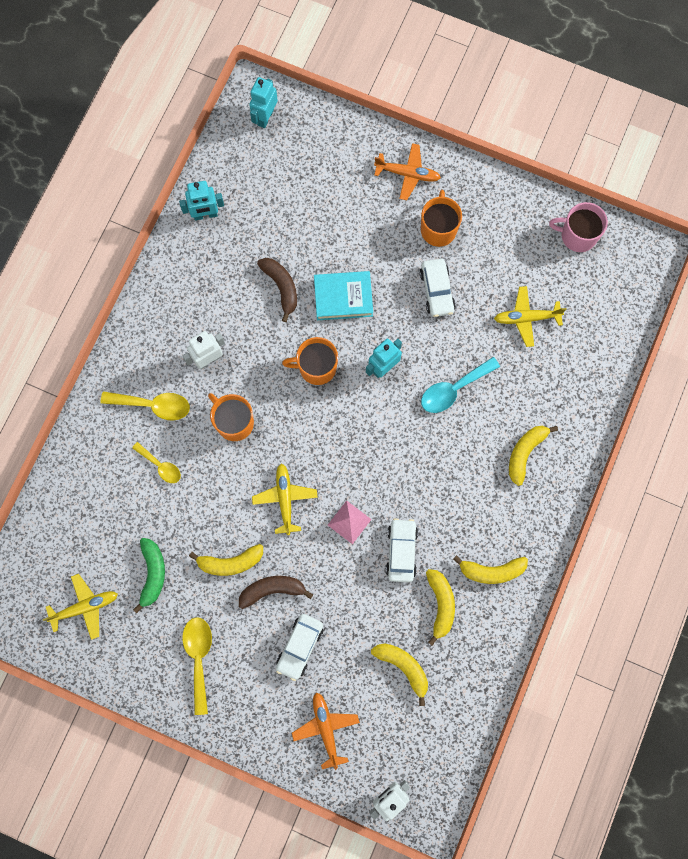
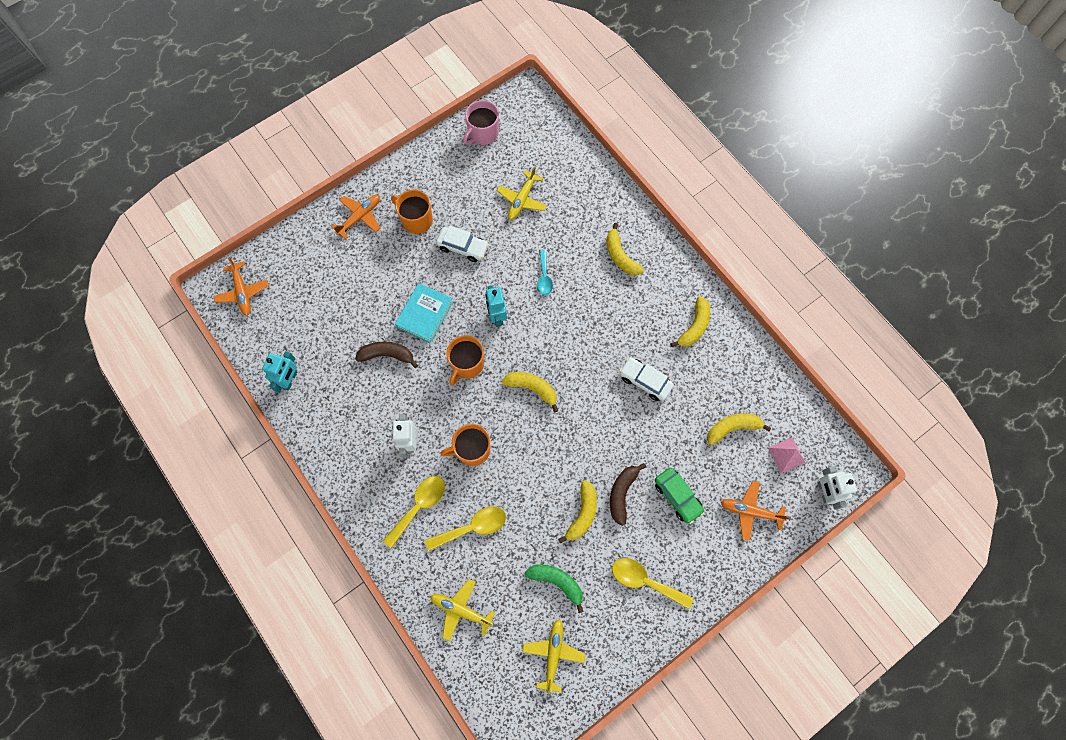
camera: 60 degrees left, 5 degrees down
yellow spoon [132,442,181,483] -> yellow spoon [425,506,506,551], size x1.54
turquoise robot [249,77,278,128] -> orange plane [213,258,269,316]
yellow plane [252,463,318,535] -> yellow plane moved to [430,579,495,641]
white car [276,614,323,681] -> green car [655,468,705,524]
pink pyramid [328,500,372,544] -> pink pyramid moved to [768,438,806,473]
turquoise spoon [421,357,500,413] -> turquoise spoon [537,250,553,295], size x0.65
yellow banana [426,569,455,646] -> yellow banana moved to [502,372,559,412]

